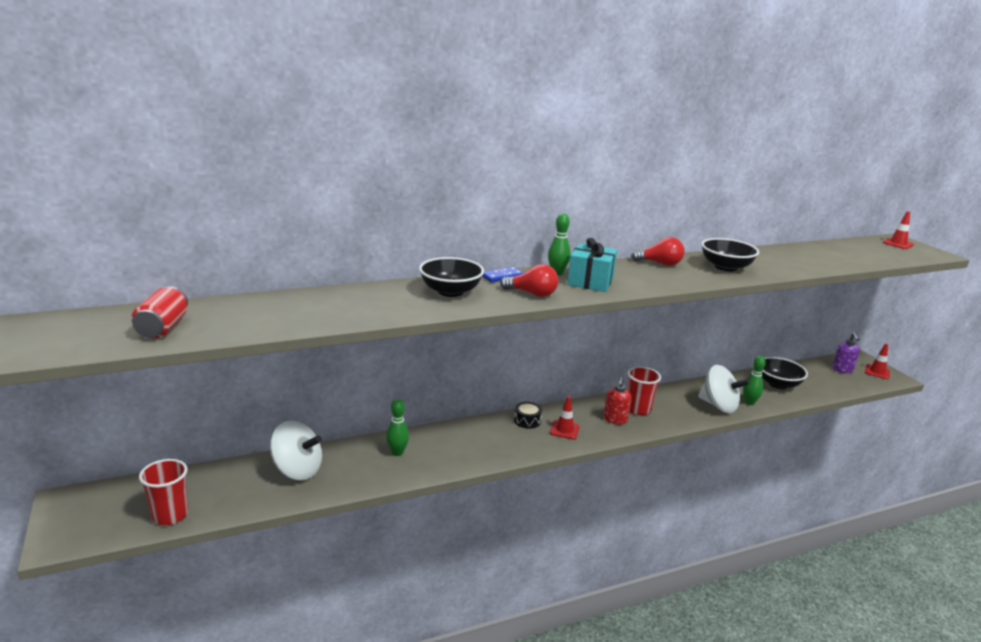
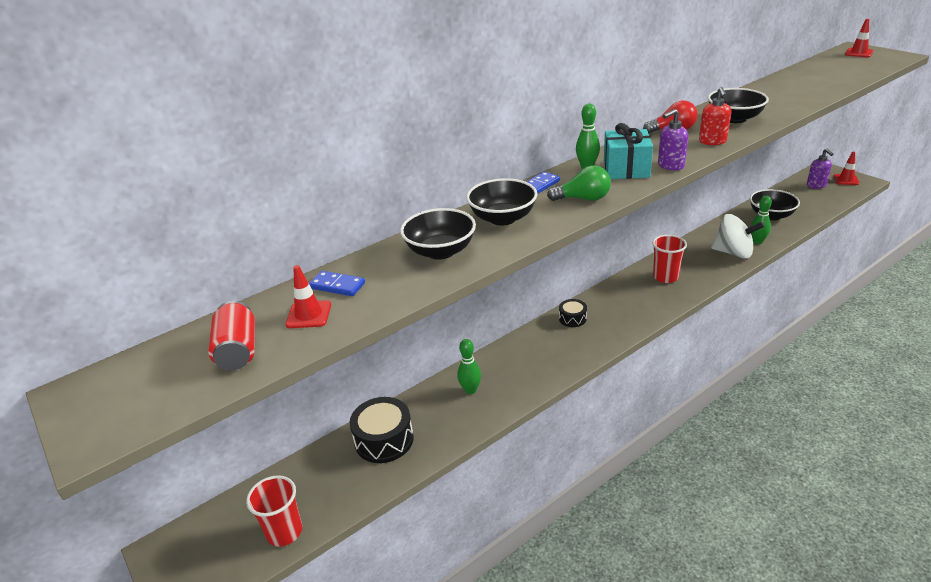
camera: 10 degrees left, 10 degrees up
white spinning top [270,421,322,480] -> black drum [350,397,414,463]
red light bulb [500,264,558,297] -> green light bulb [547,165,611,201]
red traffic cone [550,396,580,439] -> red traffic cone moved to [285,265,331,328]
red soap dispenser [604,377,632,424] -> red soap dispenser moved to [699,87,731,145]
none -> blue domino [309,271,365,296]
none -> black bowl [400,208,476,260]
none -> purple soap dispenser [658,109,688,171]

